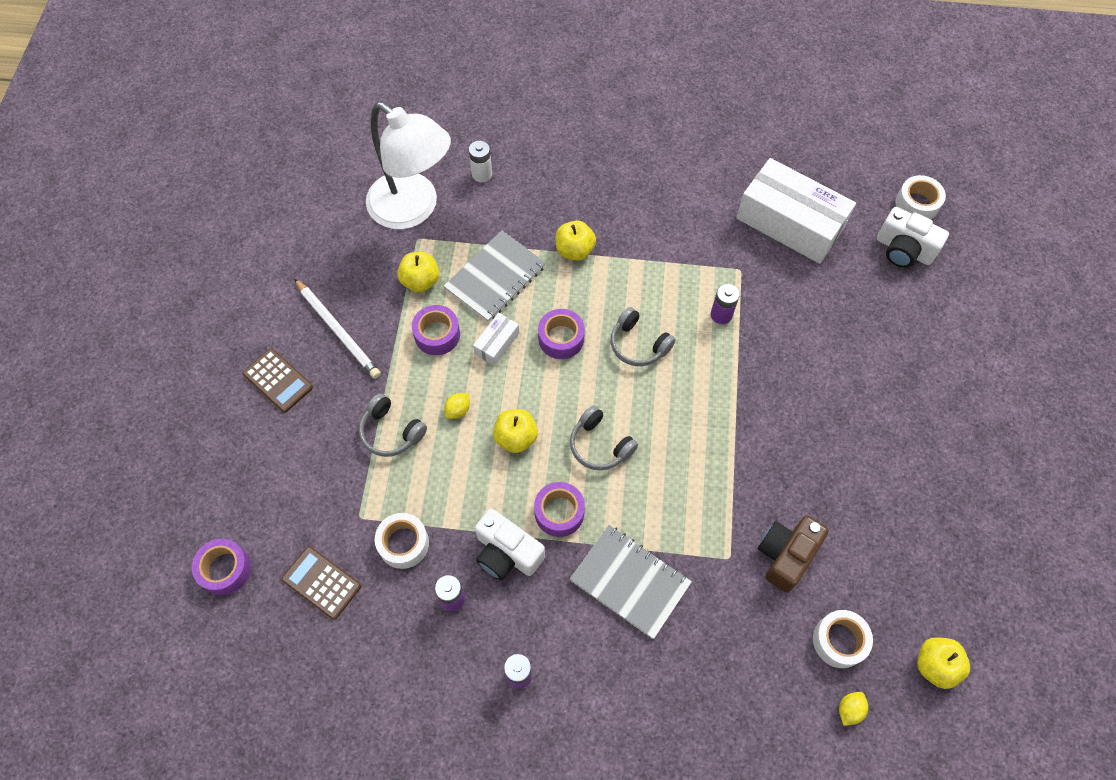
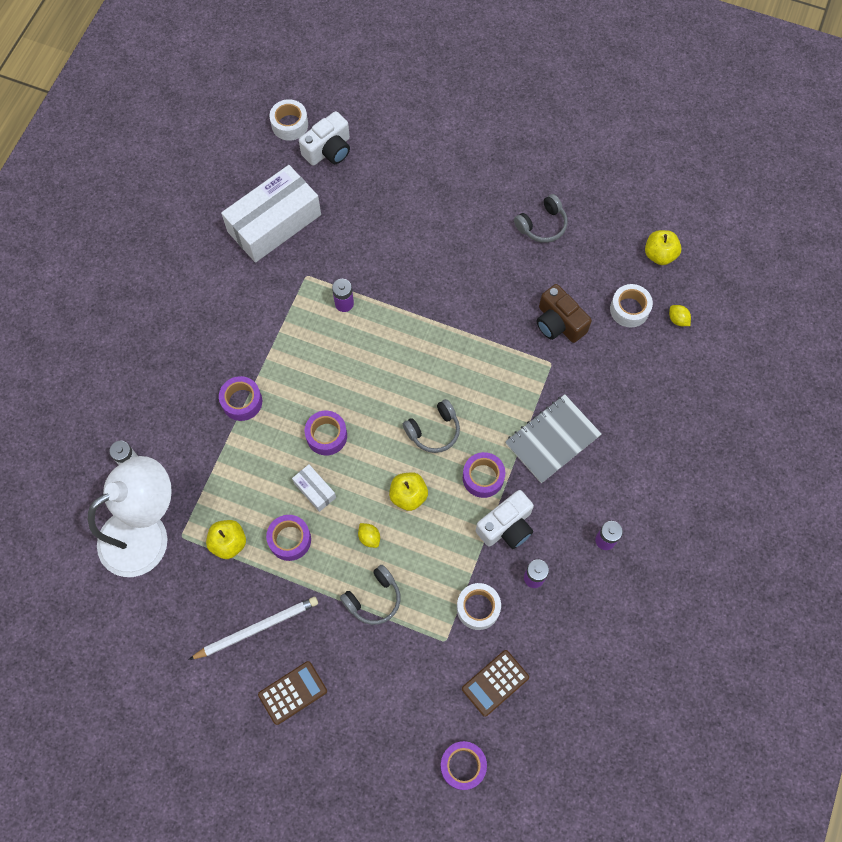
camera: 75 degrees left, 5 degrees up
grey notebook [444,230,546,322] -> none
yellow apple [556,220,596,261] -> purple tape [219,376,262,421]
grey headphones [611,307,676,366] -> grey headphones moved to [514,194,567,243]

